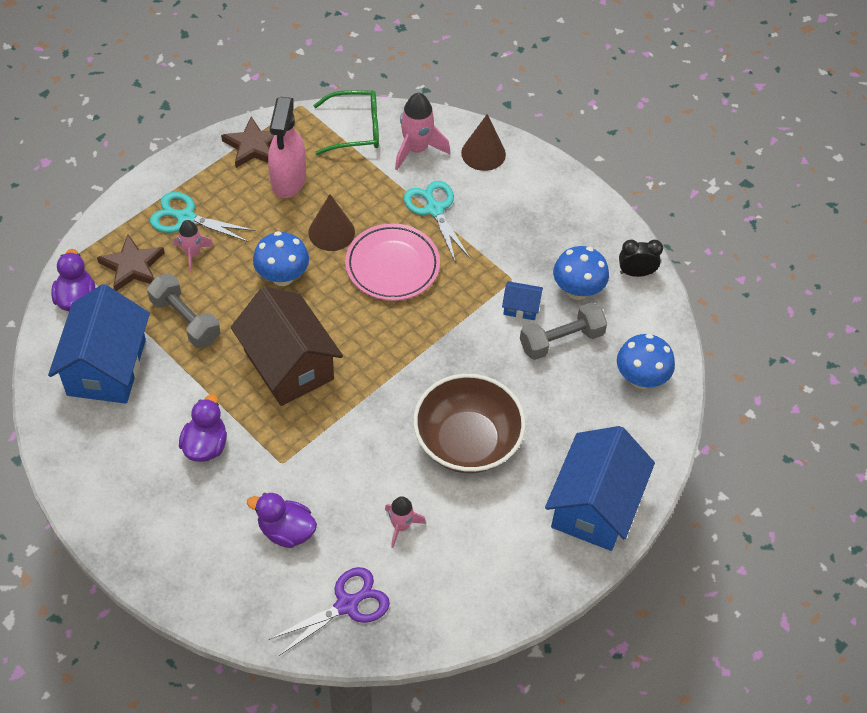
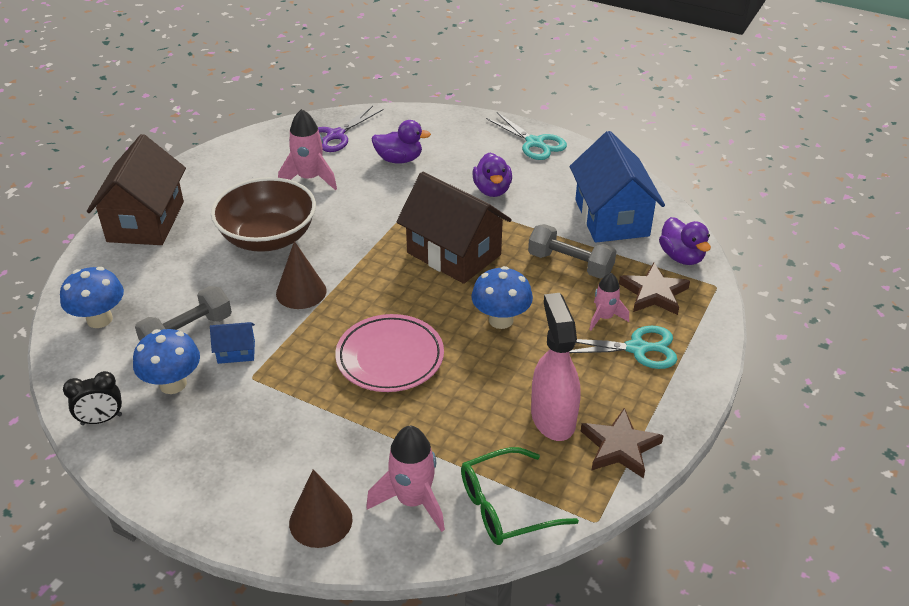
camera: 165 degrees right, 15 degrees down
brown cone [308,194,355,251] -> brown cone moved to [276,241,327,309]
pink rocket [385,496,426,548] -> pink rocket [278,109,337,190], size x1.60
turquoise scissors [404,181,471,263] -> turquoise scissors moved to [486,112,567,160]
blue house [545,426,655,551] -> brown house [87,134,186,245]

